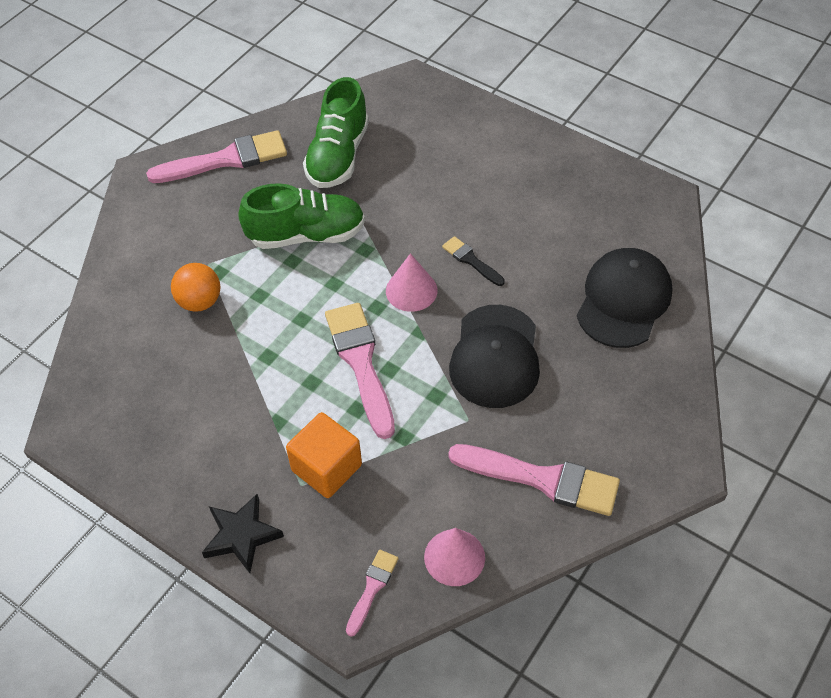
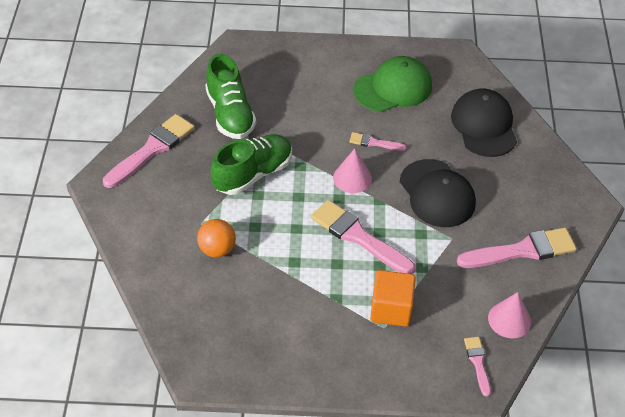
camera: 35 degrees left, 5 degrees down
black star [202,494,284,573] -> none
black brush [442,236,505,286] -> pink brush [349,132,407,151]
none -> green cap [353,56,432,112]

